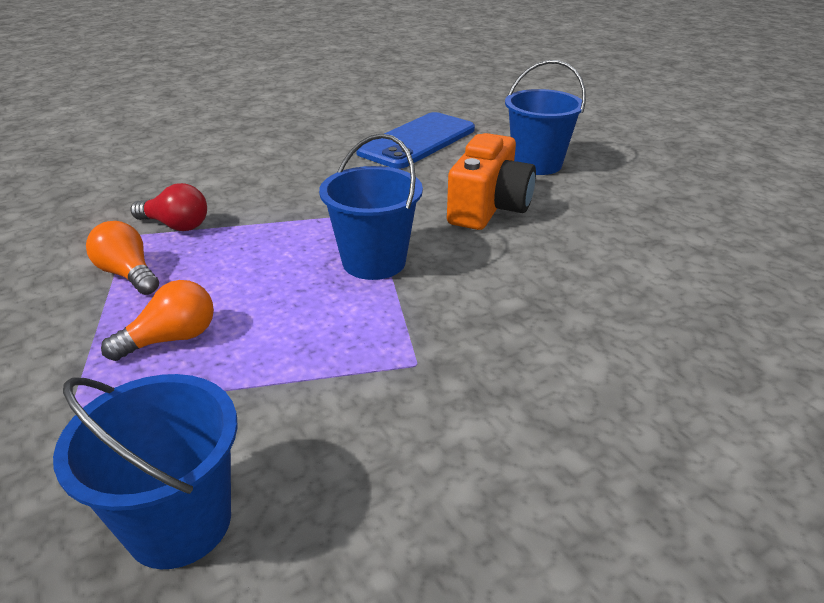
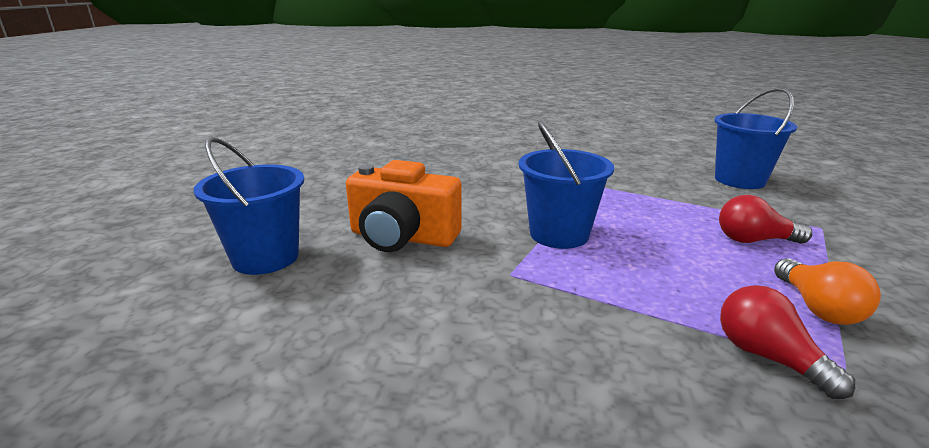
camera: 140 degrees left, 10 degrees down
orange light bulb [101,280,214,361] -> red light bulb [719,195,812,244]
blue phone [356,112,475,169] -> none
orange camera [447,133,536,230] -> orange camera turned 135 degrees counterclockwise [346,160,462,252]

